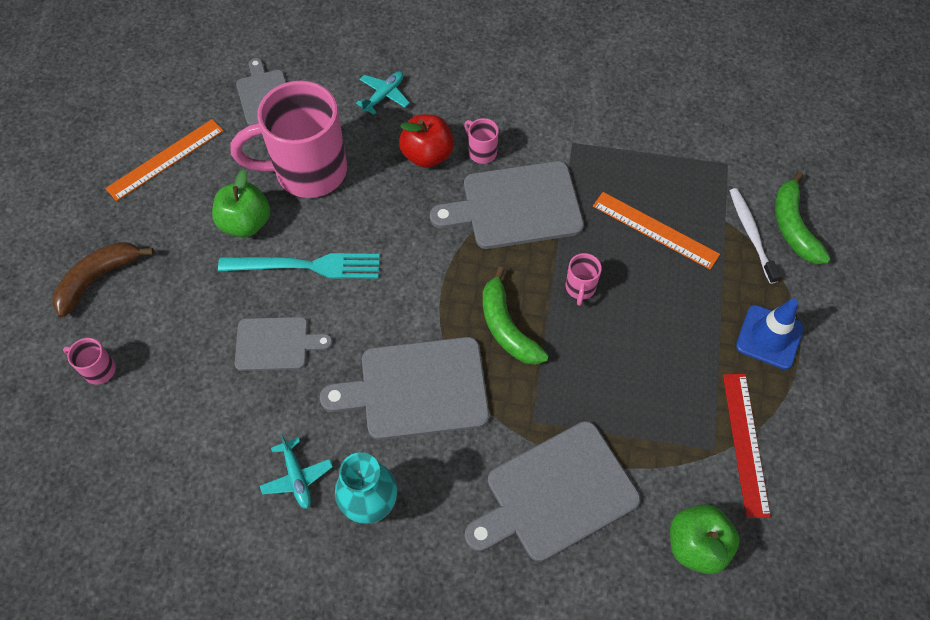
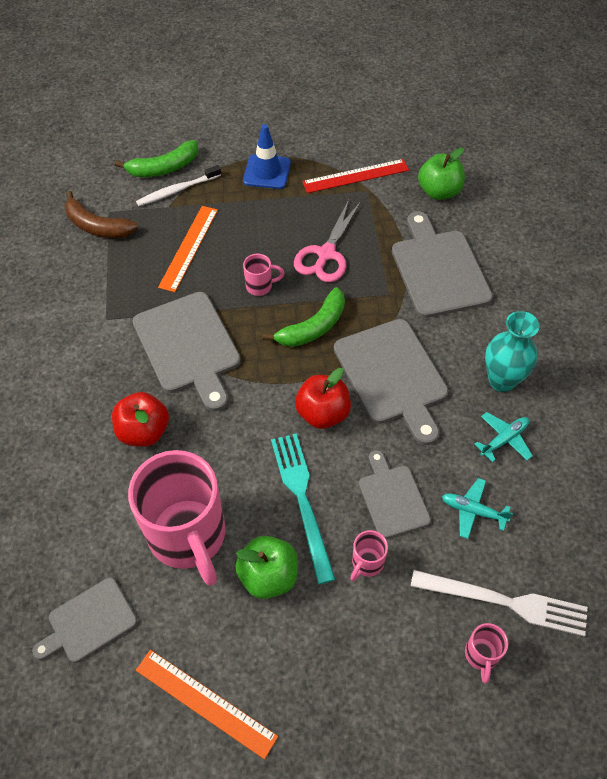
camera: 105 degrees left, 5 degrees down
brown banana [53,242,154,318] -> brown banana moved to [65,191,138,238]
turquoise plane [356,72,410,115] -> turquoise plane moved to [442,478,513,539]
pink mug [464,118,499,164] -> pink mug moved to [350,530,388,581]
grey cutting board [465,421,640,562] -> grey cutting board turned 150 degrees counterclockwise [392,211,493,318]
none -> pink scissors [294,200,361,282]
none -> red apple [295,368,351,429]
none -> white fork [410,570,588,637]

